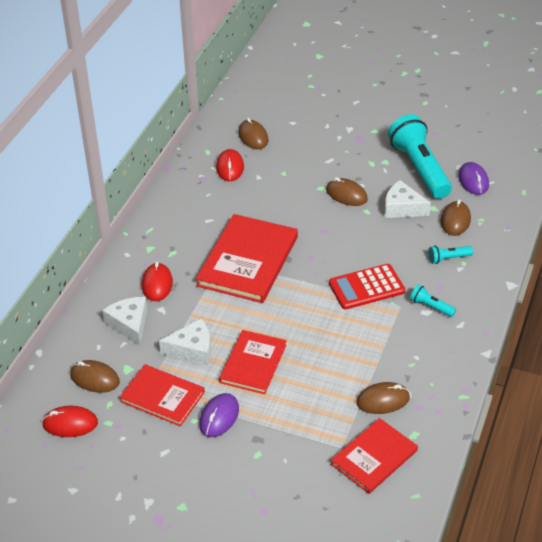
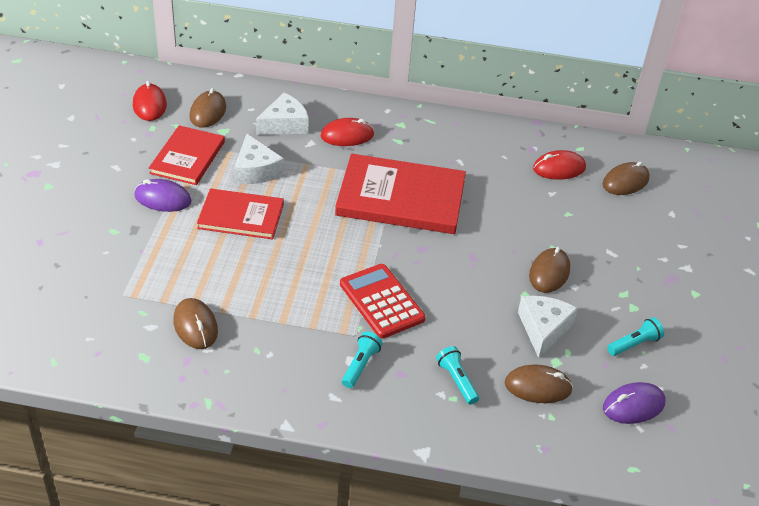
camera: 75 degrees right, 0 degrees up
red book [331,418,418,494] -> none
turquoise flashlight [388,114,452,199] -> turquoise flashlight [607,317,664,356], size x0.42

